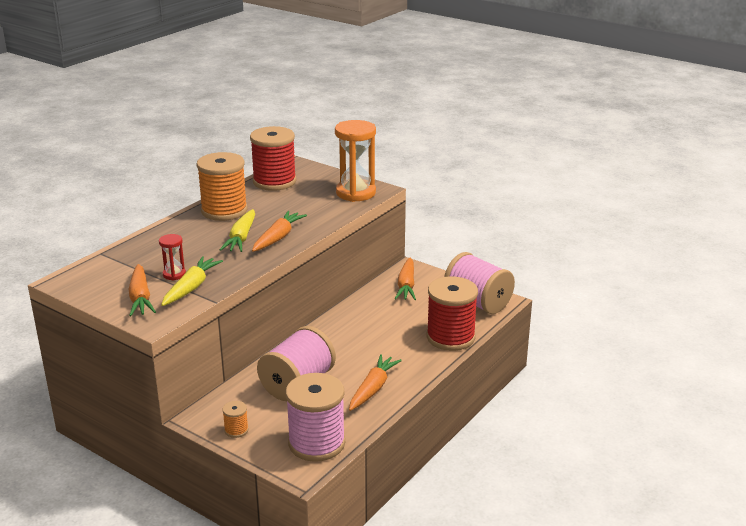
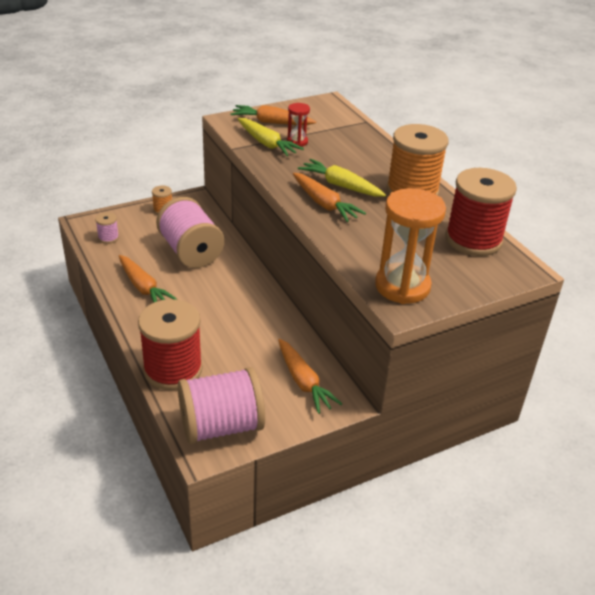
camera: 115 degrees right, 10 degrees up
pink spool [286,373,345,462] -> pink spool [95,212,119,244], size x0.43
orange carrot [395,258,416,300] -> orange carrot turned 150 degrees counterclockwise [278,339,342,414]

